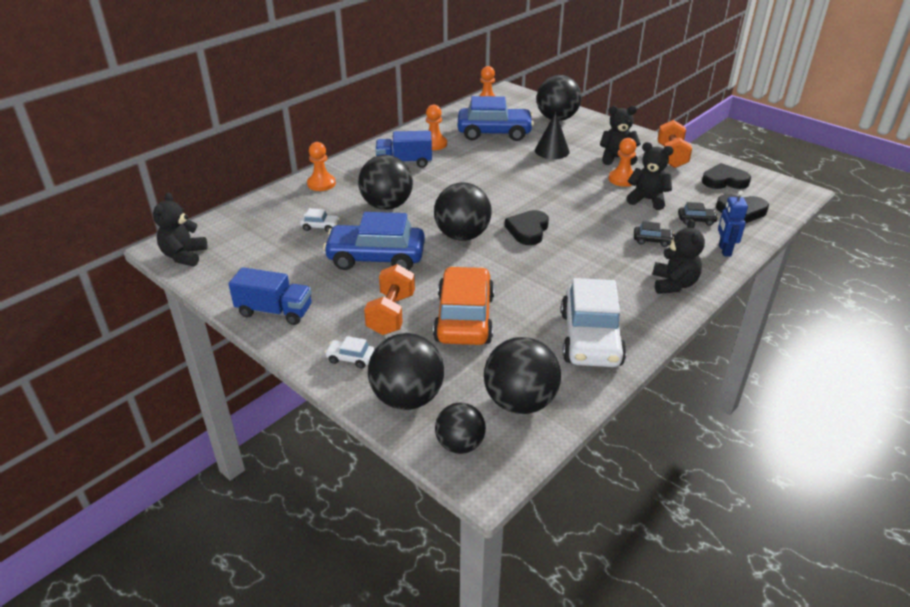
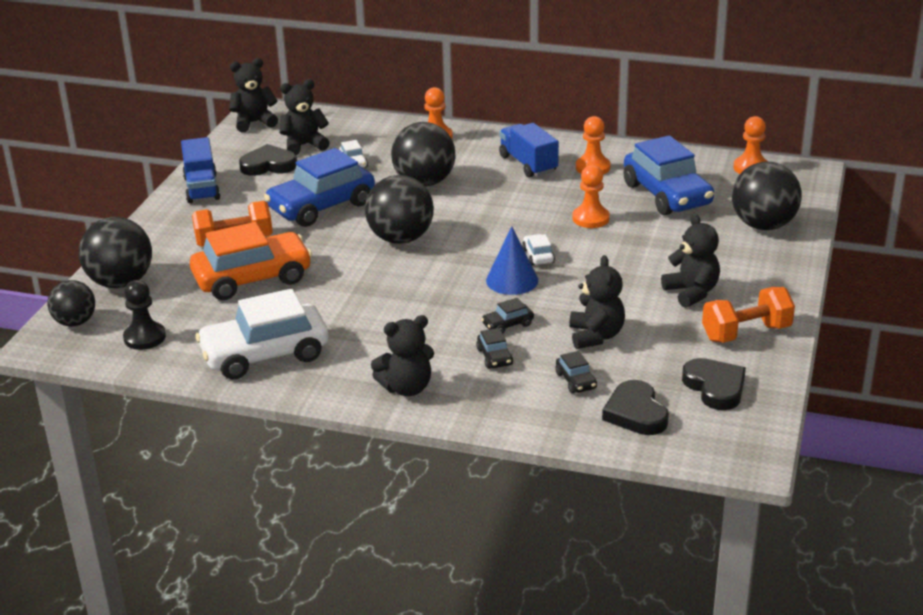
camera: 65 degrees right, 5 degrees down
blue car [323,212,425,270] -> blue car turned 105 degrees counterclockwise [264,148,375,227]
white car [325,336,375,368] -> white car moved to [522,234,555,266]
black ball [484,337,561,414] -> black pawn [123,280,166,350]
black heart [505,210,549,245] -> black heart moved to [239,144,297,176]
black cone [535,112,570,159] -> none
orange pawn [609,138,636,187] -> orange pawn moved to [572,165,610,228]
blue robot [718,191,748,257] -> none
none -> black teddy bear [280,79,330,156]
none -> black car [481,298,534,334]
none -> blue cone [486,226,538,295]

